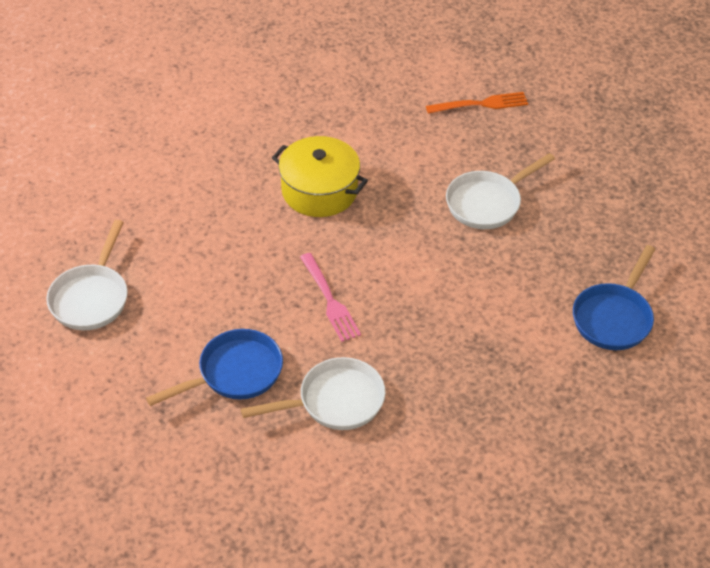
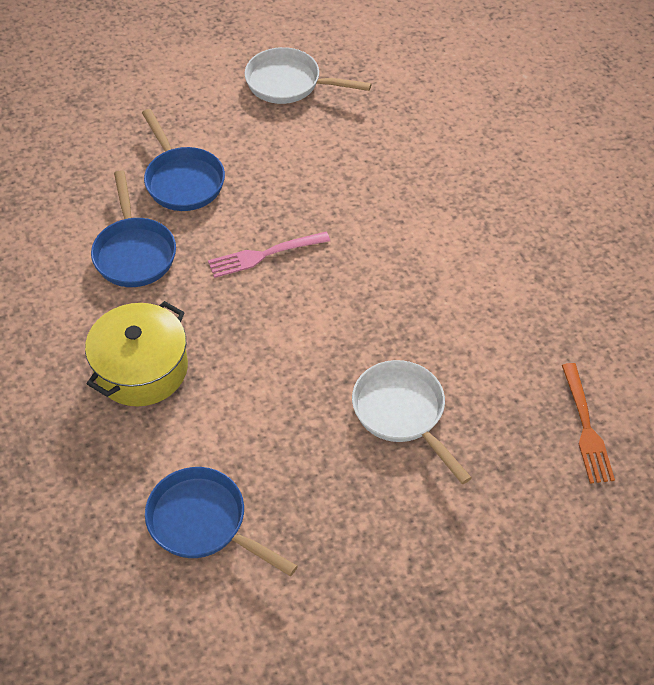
camera: 95 degrees right, 5 degrees up
white pan [241,357,386,430] -> blue pan [91,170,176,287]
yellow pot [272,136,368,217] -> yellow pot moved to [85,301,188,406]

